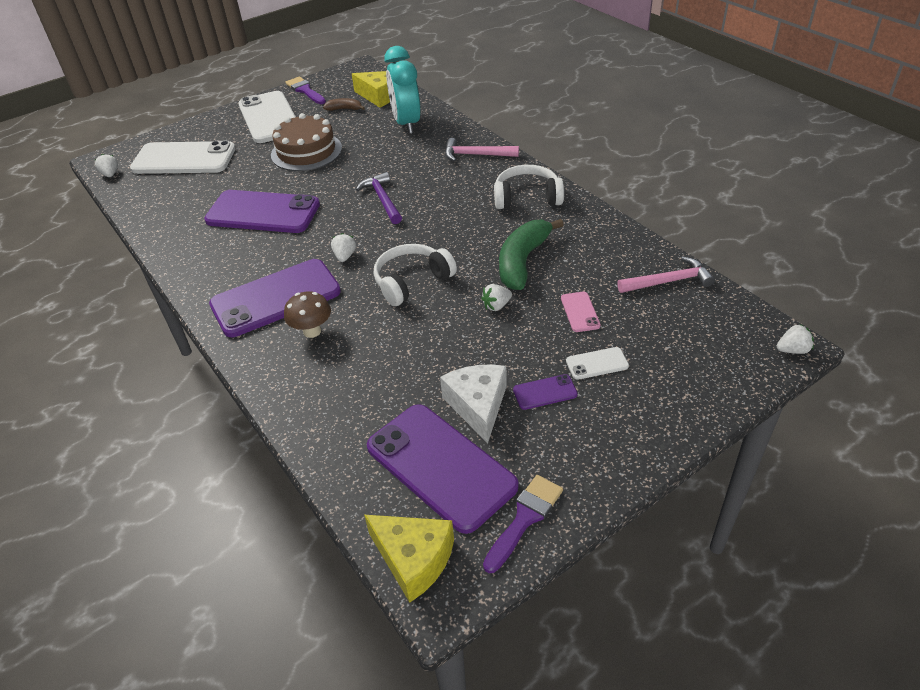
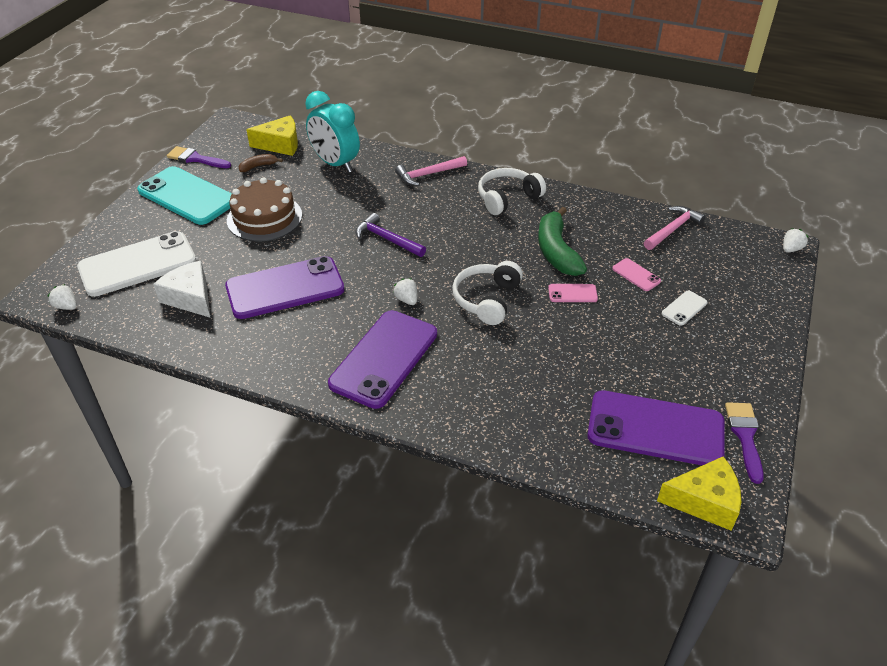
camera: 35 degrees left, 0 degrees up
white phone [238,91,296,143] -> turquoise phone [137,166,232,225]
brown mushroom [284,291,331,338] -> none
white cheese [440,364,507,444] -> white cheese moved to [153,261,210,318]
white strawberry [481,284,512,311] -> pink phone [548,284,598,302]
purple phone [513,374,578,410] -> none

